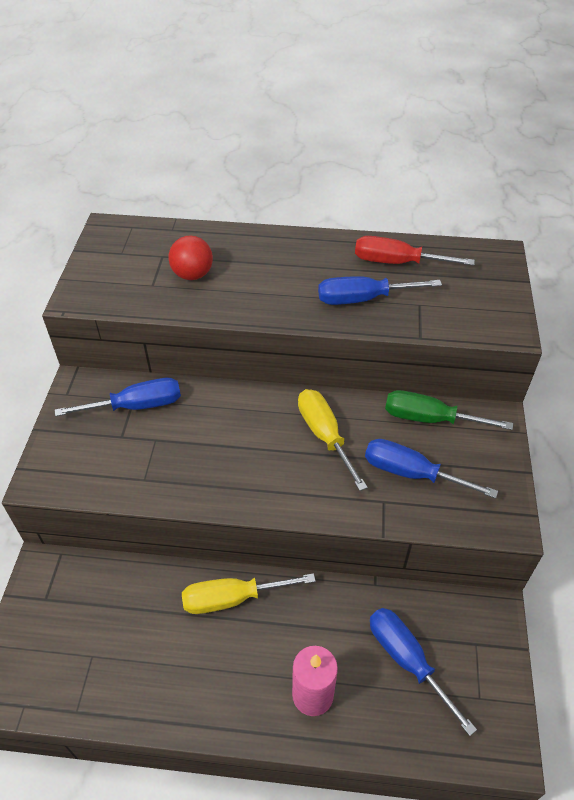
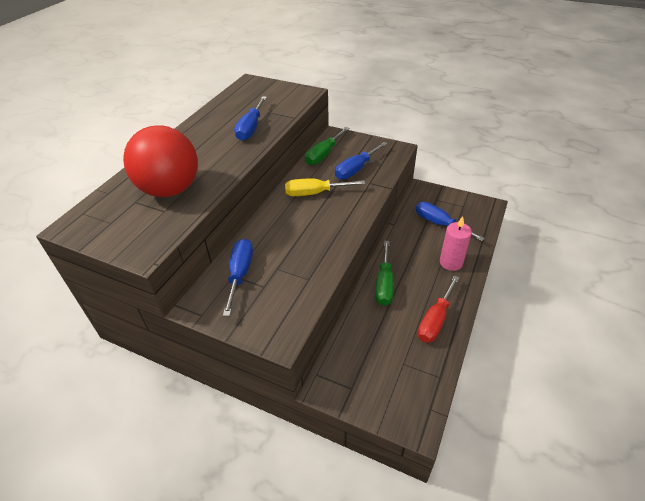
camera: 70 degrees left, 5 degrees down
red ball [168,236,213,280] -> red ball [123,125,198,197], size x2.00
yellow screwdriver [182,573,316,614] -> green screwdriver [375,241,394,306]
red screwdriver [355,236,475,266] -> red screwdriver moved to [418,276,460,343]
blue screwdriver [370,608,477,736] -> blue screwdriver turned 60 degrees clockwise [416,202,485,241]

